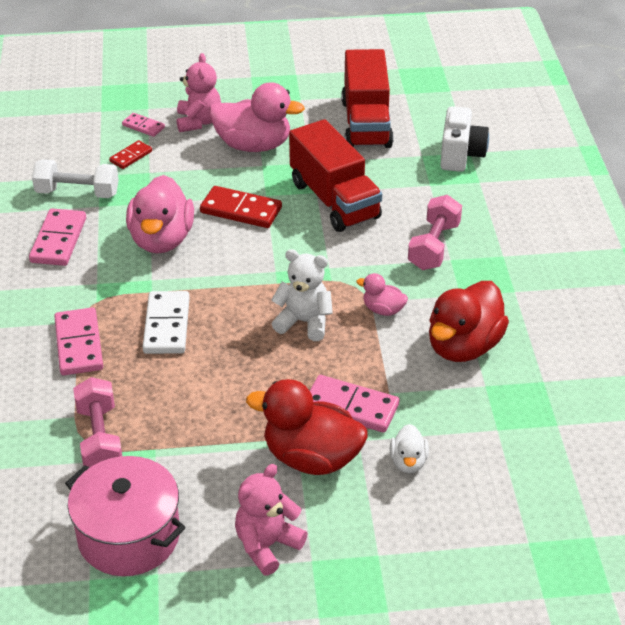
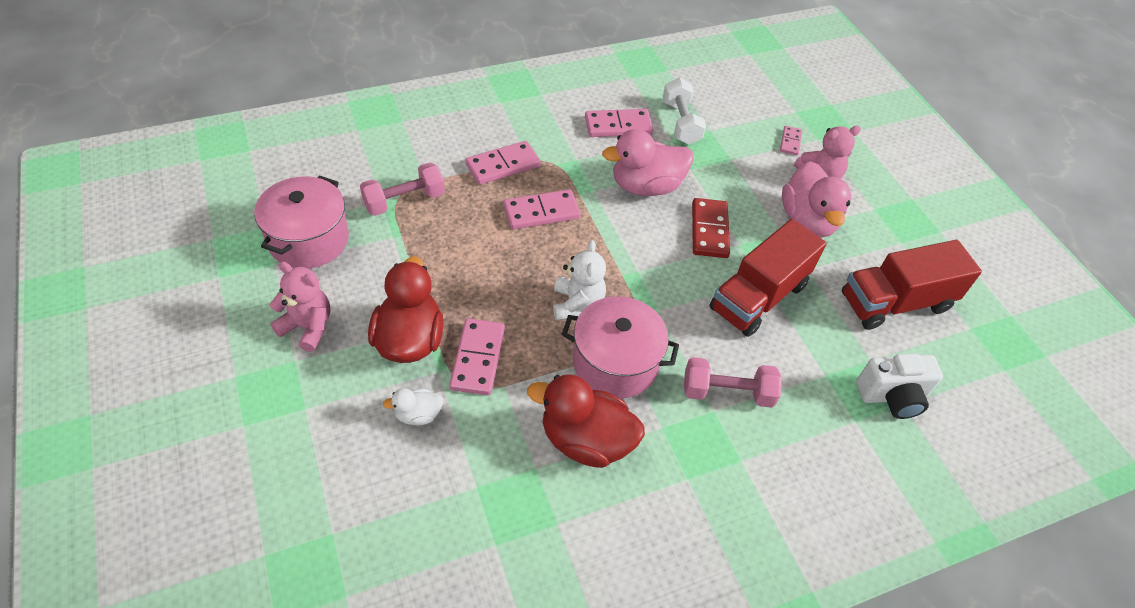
camera: 70 degrees right, 10 degrees up
red domino [109,140,152,169] -> none
white domino [143,291,190,354] -> pink domino [503,189,581,230]
pink duck [356,273,408,316] -> pink pot [562,296,679,399]

